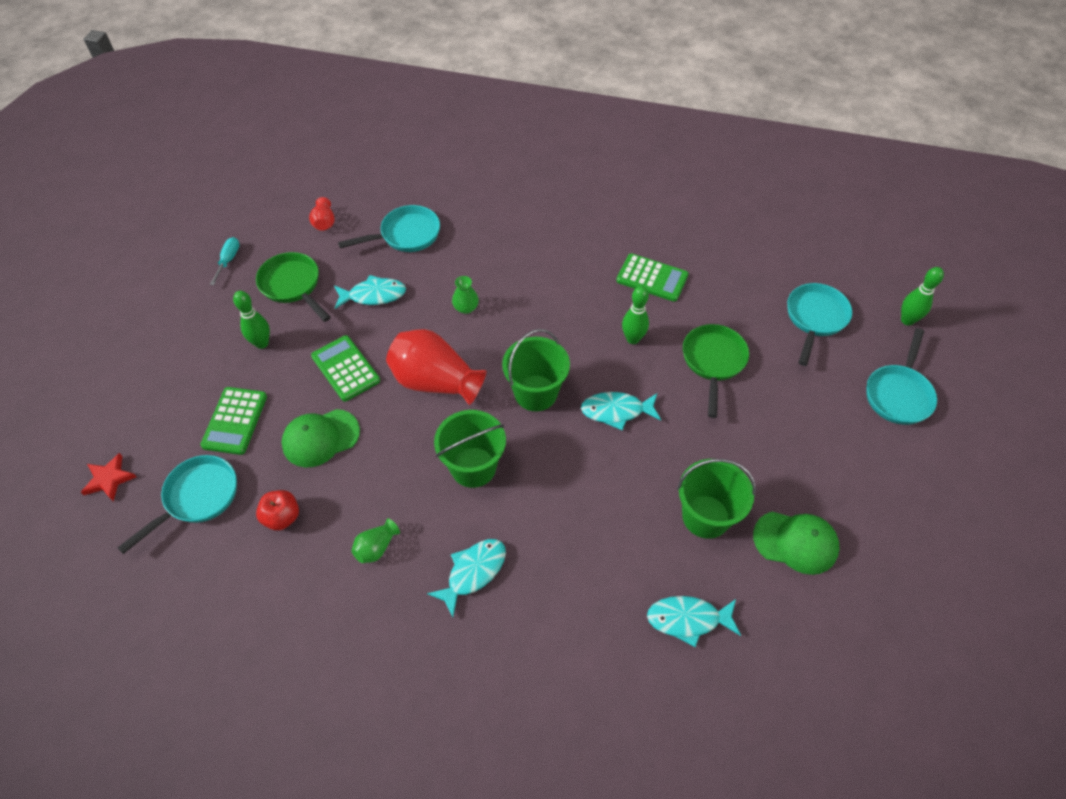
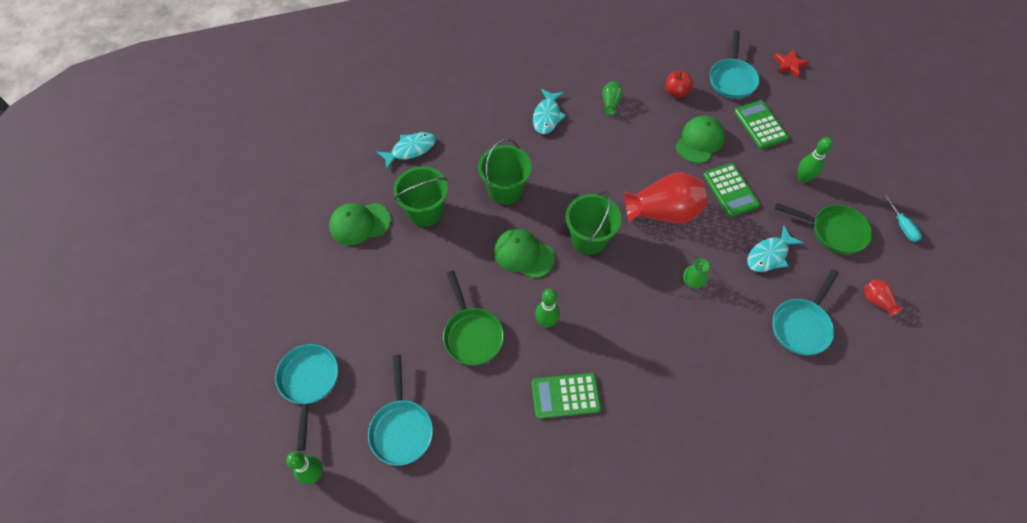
camera: 150 degrees right, 5 degrees up
green calculator [311,335,380,402] -> green calculator turned 45 degrees clockwise [703,163,760,217]
green bucket [434,410,506,488] -> green bucket moved to [478,138,532,205]
turquoise fish [581,392,661,430] -> green cap [494,229,555,278]

